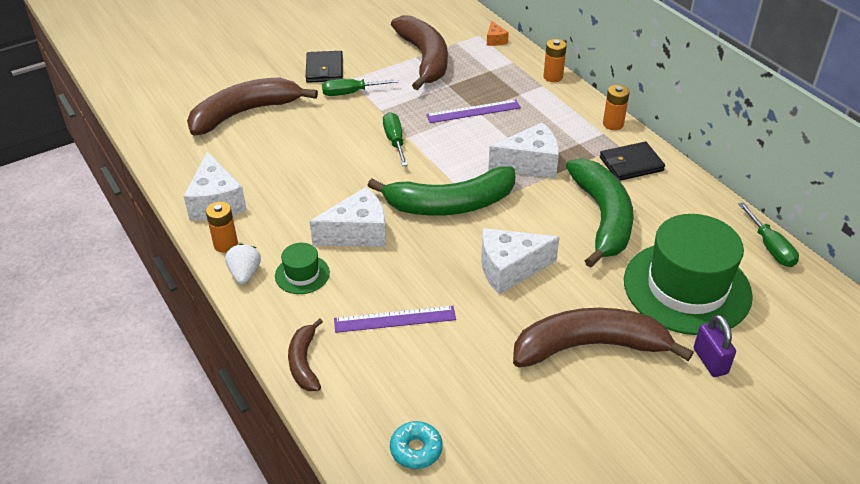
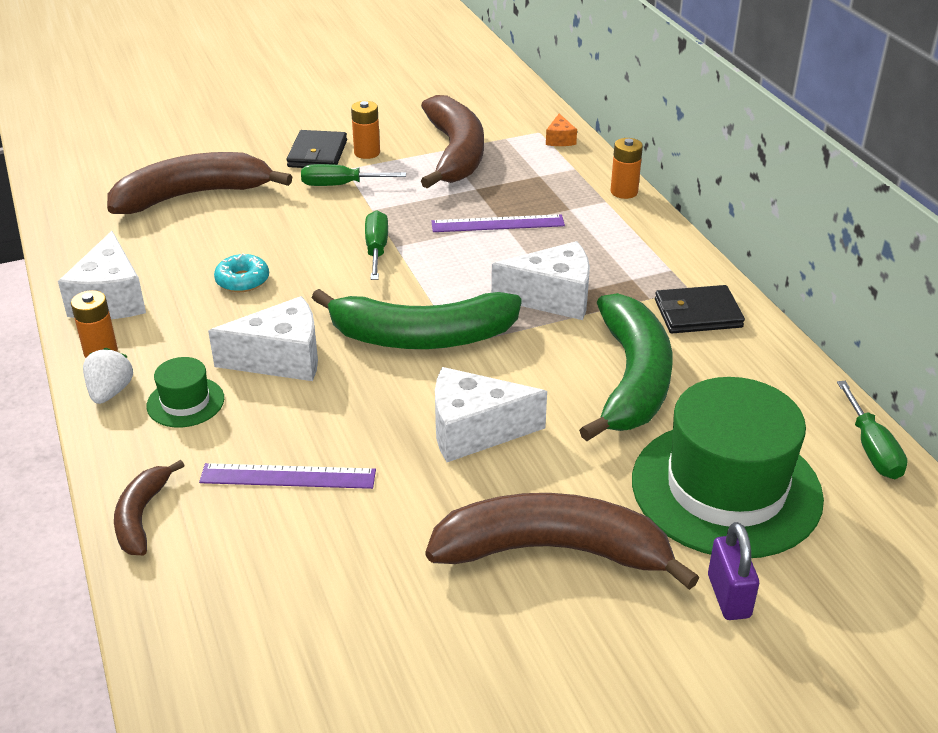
camera: 10 degrees right, 5 degrees down
turquoise donut [390,421,443,469] -> turquoise donut moved to [214,253,269,292]
orange battery [603,85,630,130] -> orange battery moved to [351,101,380,159]

